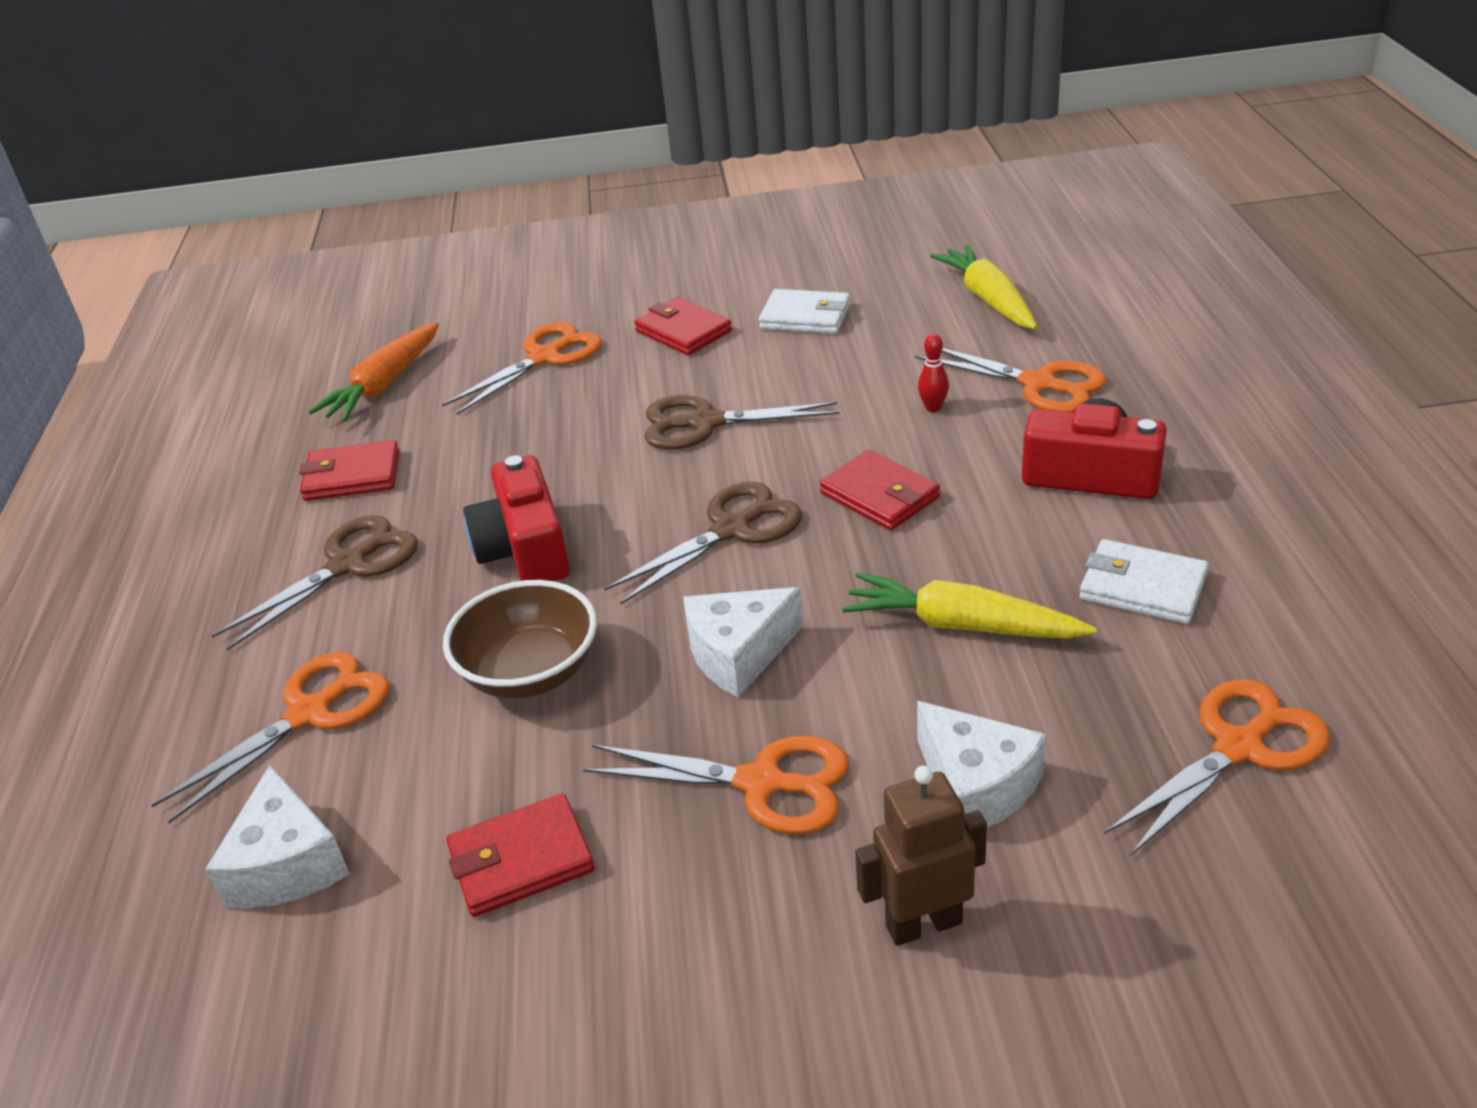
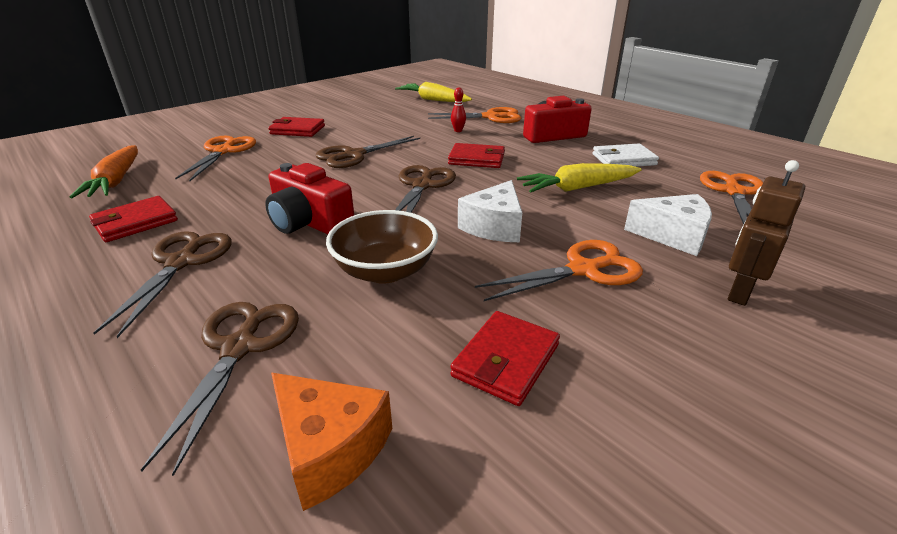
camera: 40 degrees left, 5 degrees down
orange scissors [151,651,390,823] -> brown scissors [141,302,299,476]
white cheese [206,765,350,908] -> orange cheese [271,372,392,511]
white wallet [759,289,850,334] -> none

